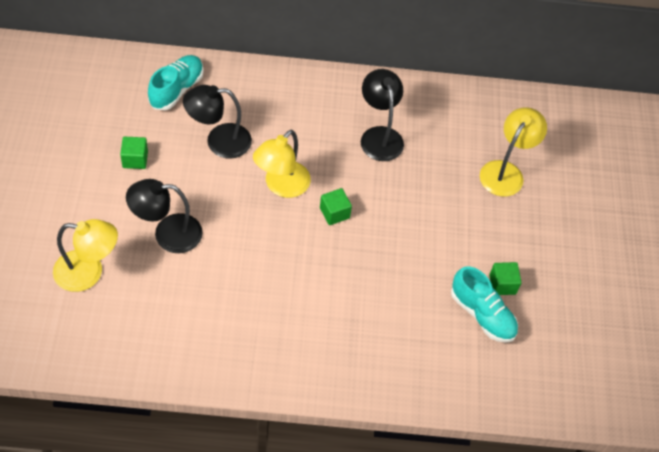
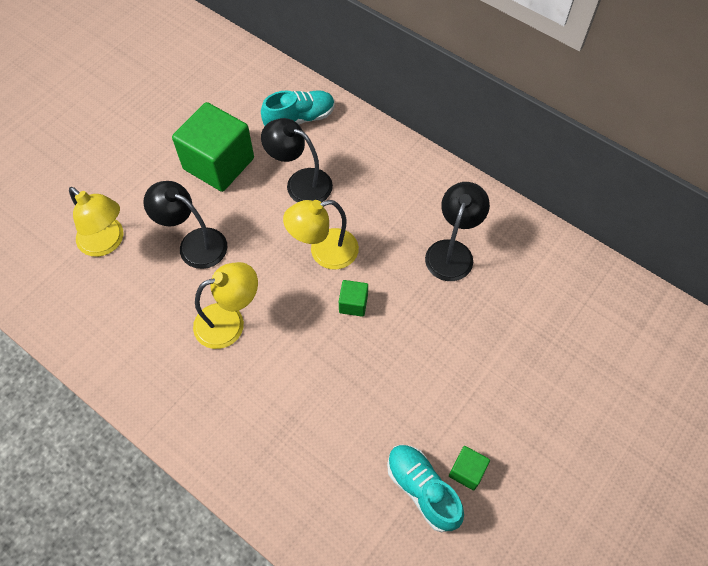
camera: 40 degrees right, 5 degrees up
green cube [120,137,148,169] -> green cube [172,102,254,192], size x2.28
turquoise shoe [451,266,518,343] -> turquoise shoe turned 150 degrees clockwise [387,445,464,532]
yellow lamp [480,107,547,197] -> yellow lamp moved to [193,262,258,349]

